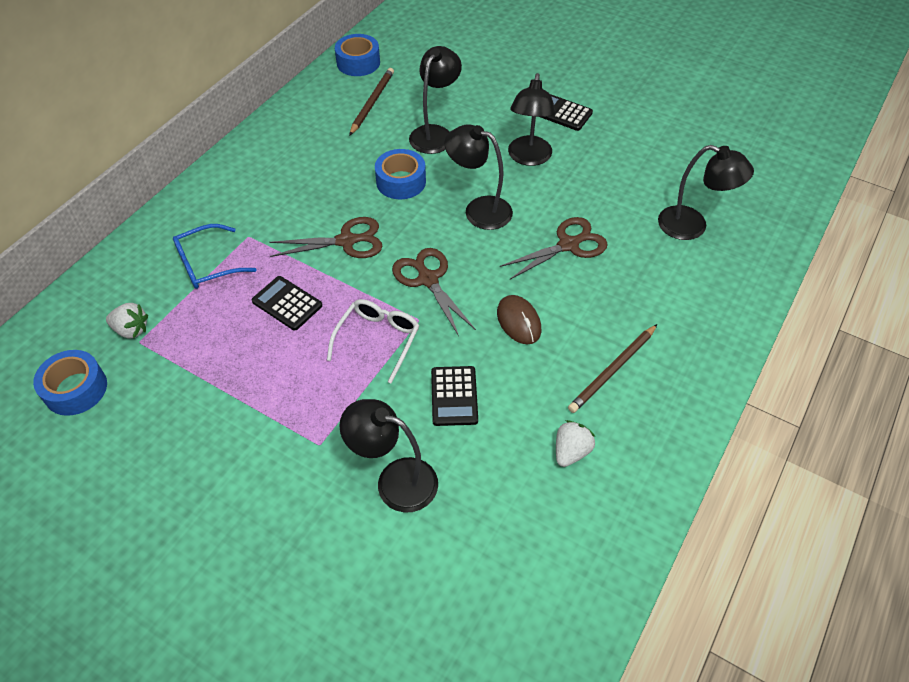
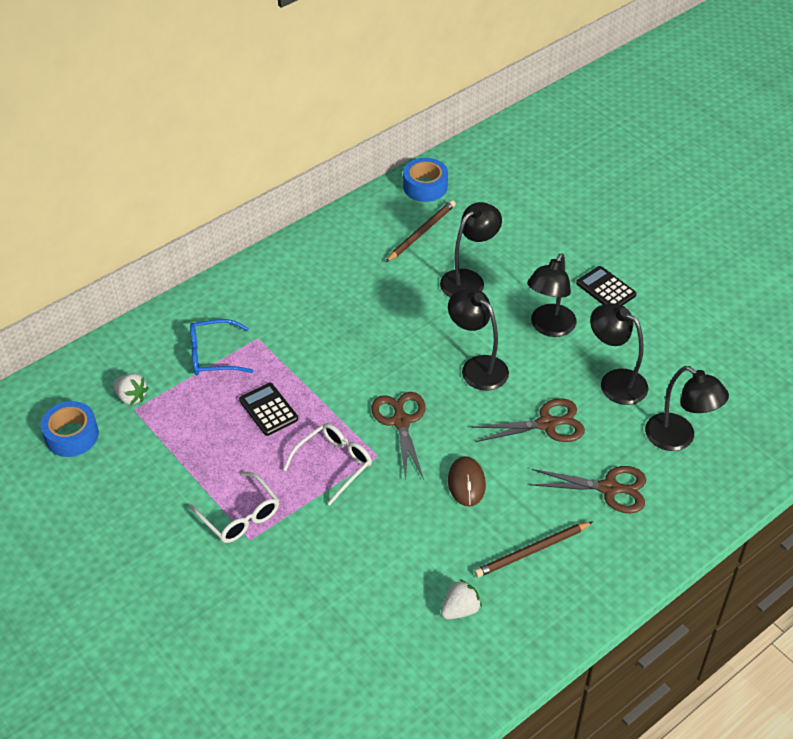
camera: 20 degrees right, 5 degrees down
brown scissors [269,217,383,258] -> brown scissors moved to [530,466,646,513]
black lamp [339,399,438,513] -> black lamp moved to [590,303,648,405]
blue tape [375,149,426,199] -> none
black calculator [431,366,478,426] -> none
none -> white glasses [189,472,279,543]

